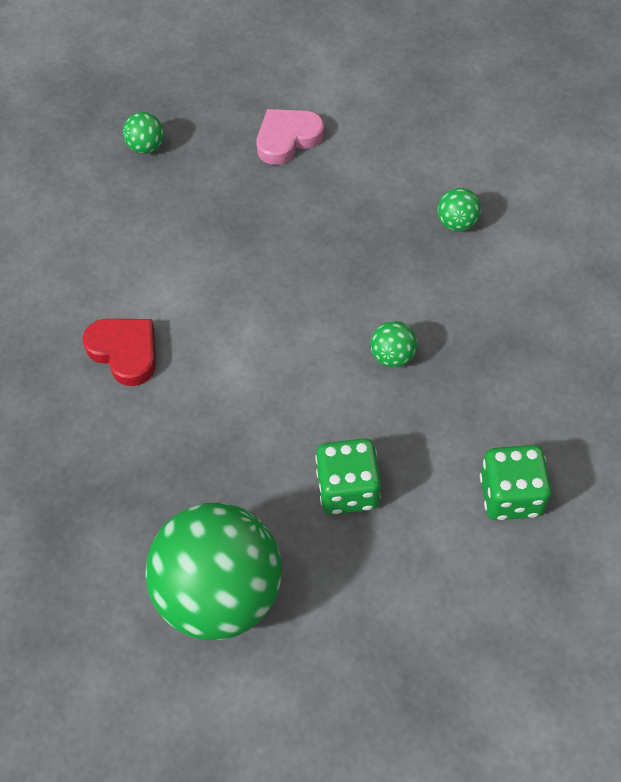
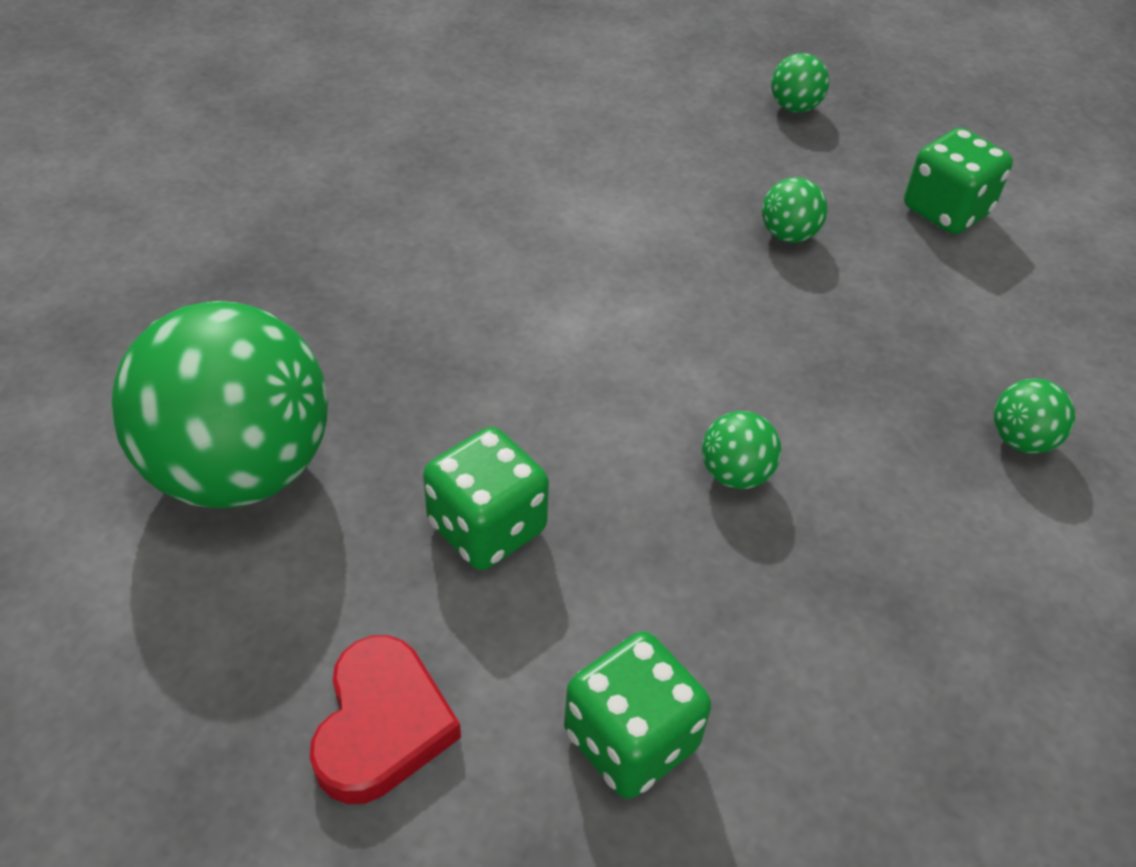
camera: 50 degrees right, 10 degrees down
red heart [82,319,156,386] -> red heart moved to [310,635,461,804]
pink heart [257,109,324,165] -> green dice [904,128,1013,234]
none -> green ball [762,177,828,243]

